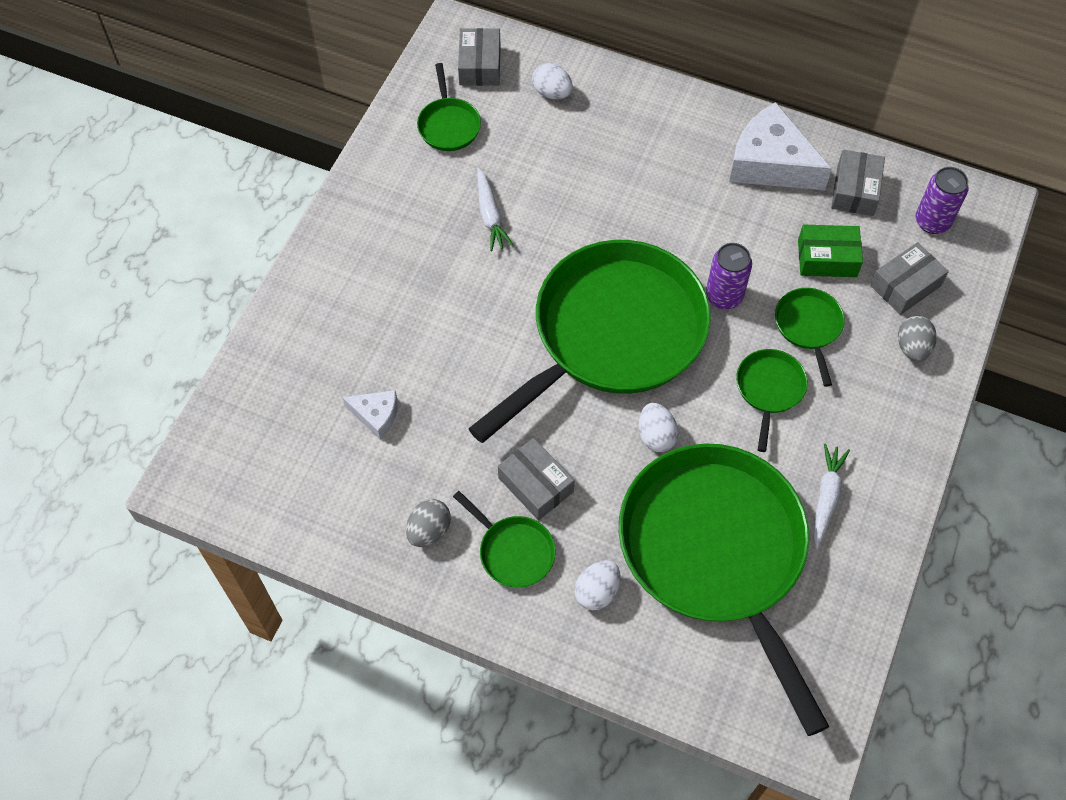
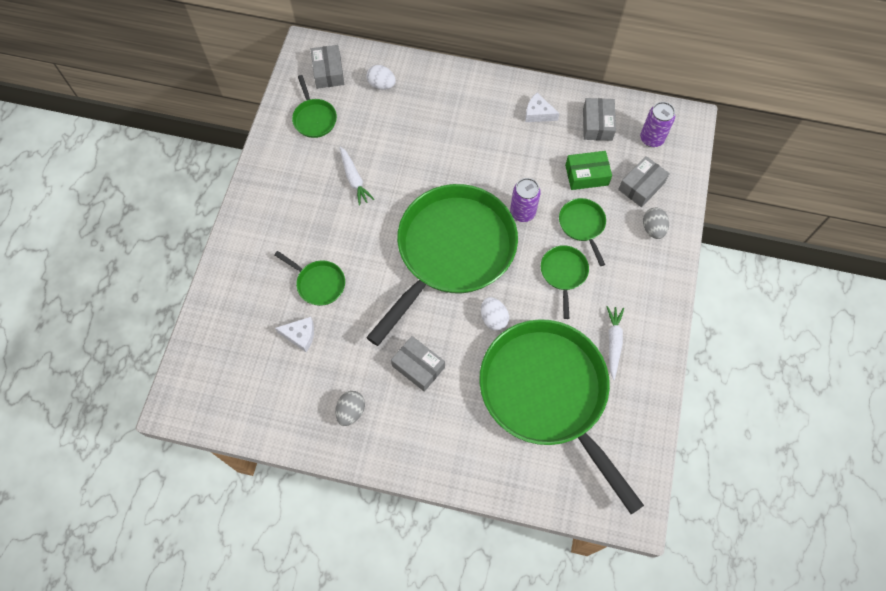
camera: 10 degrees left, 5 degrees up
green pan [453,491,556,588] -> green pan moved to [274,251,345,306]
white egg [574,560,621,610] -> none
white cheese [729,102,832,190] -> white cheese [525,93,560,122], size x0.50

